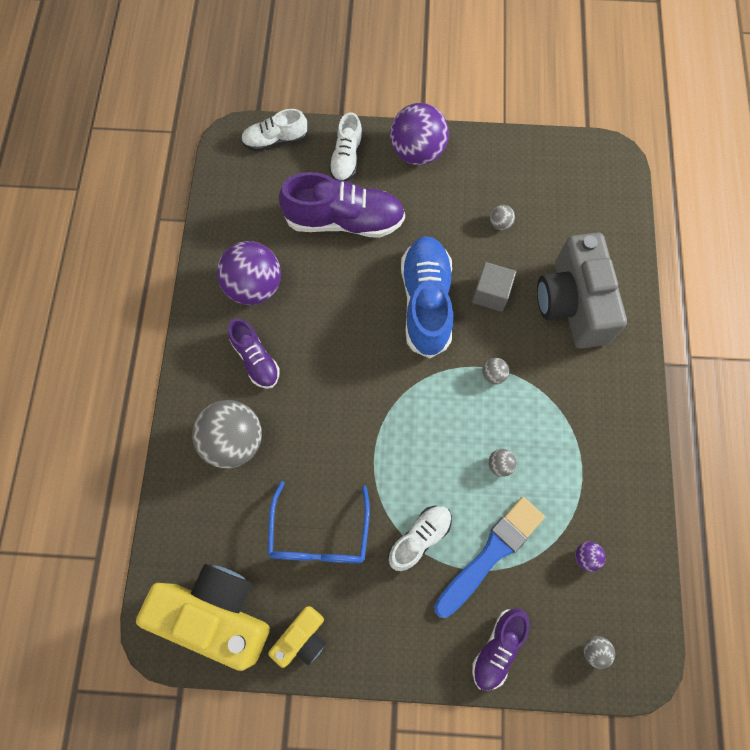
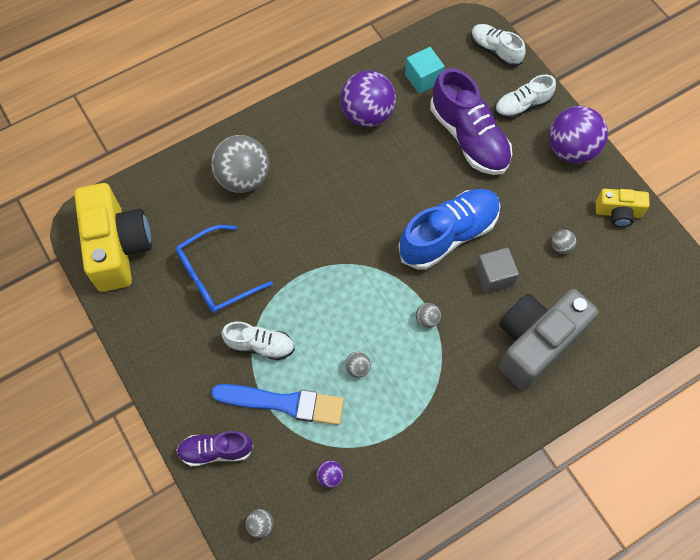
camera: 55 degrees right, 5 degrees down
purple shoe [228,318,280,389] -> none
yellow camera [268,606,325,668] -> yellow camera moved to [596,189,650,227]
none -> turquoise cube [405,47,445,94]

